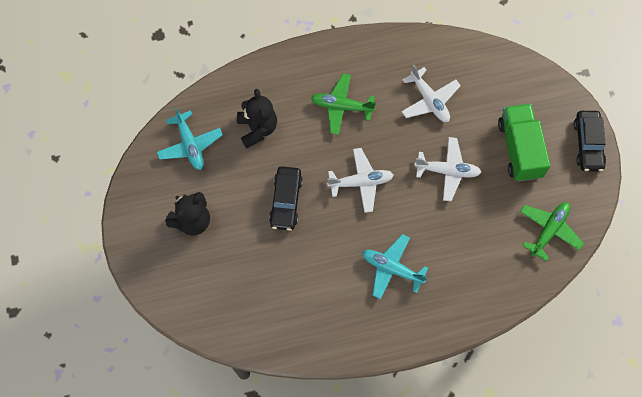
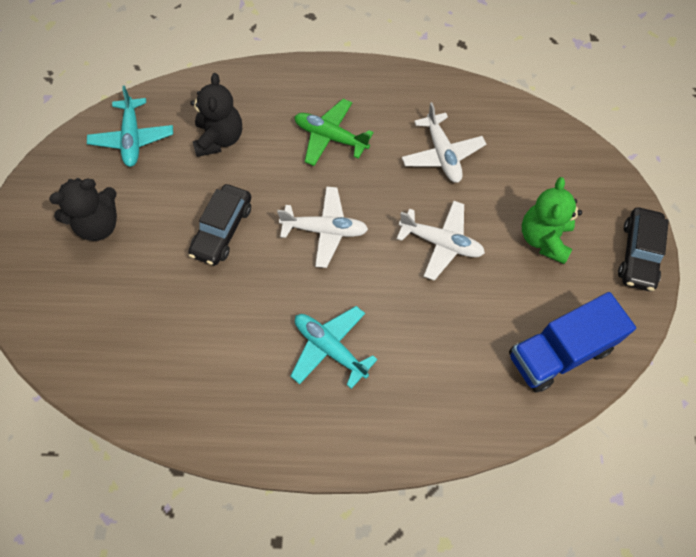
camera: 15 degrees right, 5 degrees down
green truck [498,104,551,182] -> green teddy bear [522,177,582,264]
green plane [520,202,584,261] -> blue truck [509,292,636,393]

